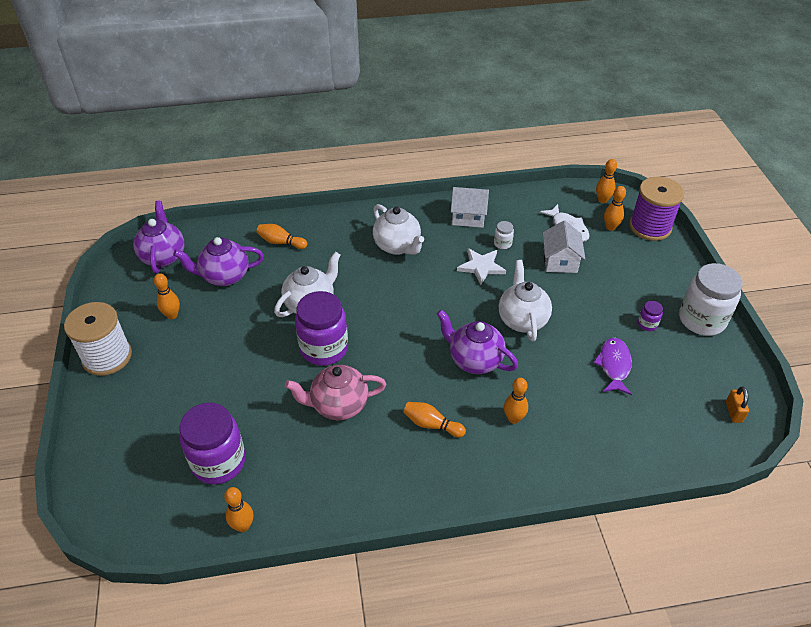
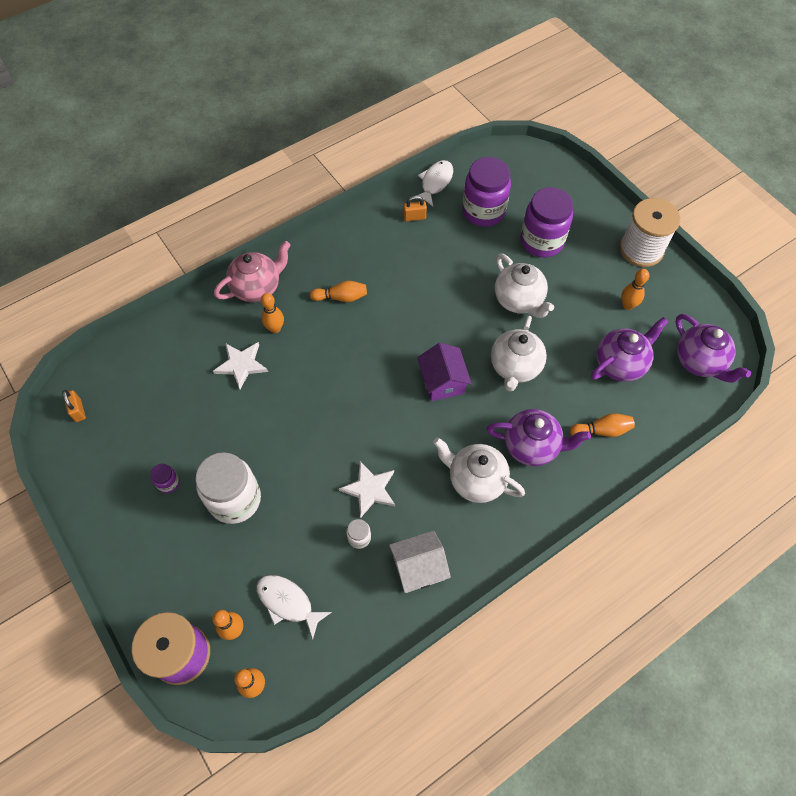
camera: 155 degrees right, 15 degrees up
orange bowling pin [224,487,254,532] -> white fish [418,160,453,207]
pink teapot [285,365,386,420] -> pink teapot moved to [214,241,291,302]
purple jar [295,291,348,366] -> purple jar moved to [520,187,573,257]
purple teapot [437,310,518,374] -> purple teapot moved to [487,409,591,466]
white teapot [499,260,552,341] -> white teapot moved to [495,254,554,318]
white house [543,220,585,273] -> none
purple fish [593,338,632,395] -> none
white jar [679,263,743,336] -> white jar moved to [196,452,261,524]
none -> white star [213,342,268,389]
none -> orange padlock [403,195,427,221]
none -> purple house [417,343,472,401]

